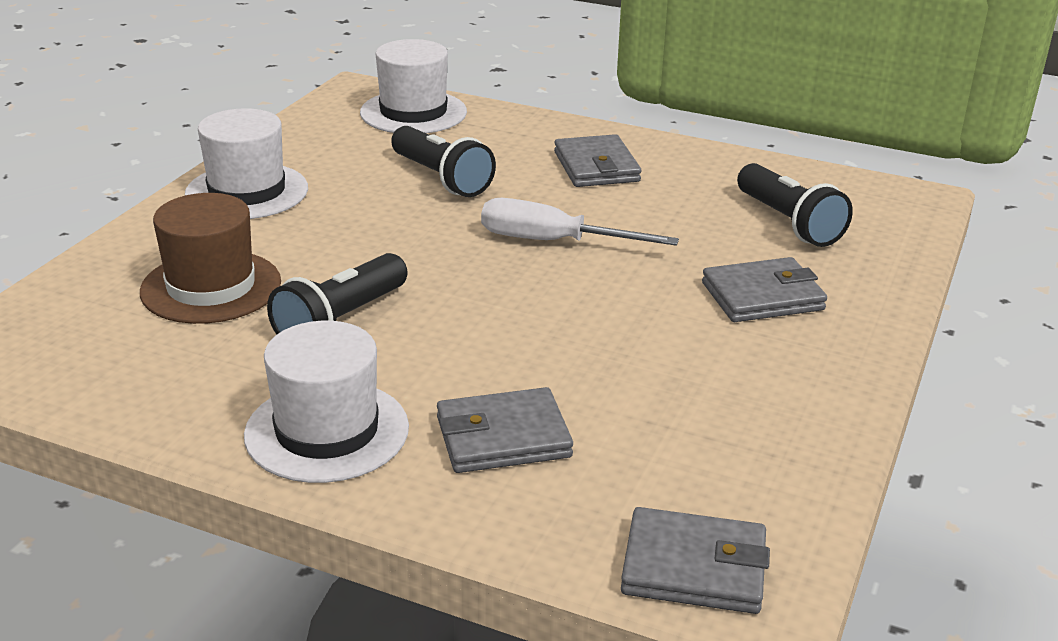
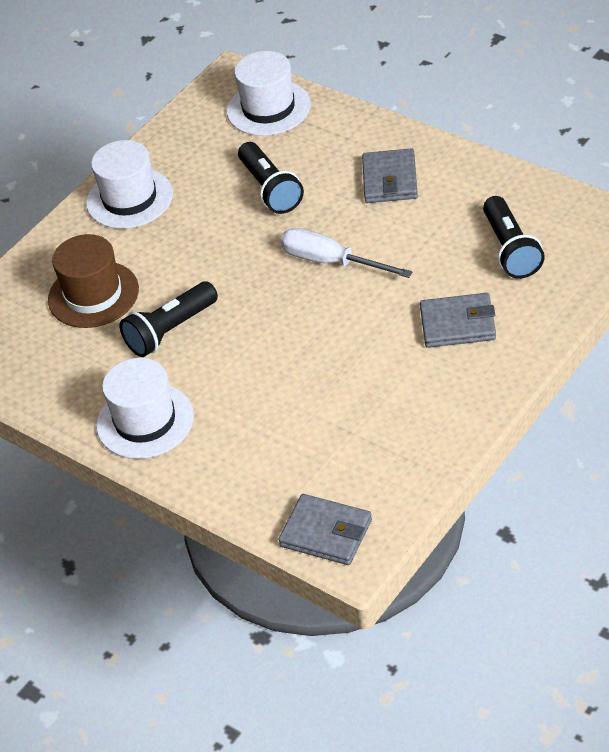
camera: 20 degrees right, 15 degrees up
grey wallet [437,387,573,473] -> none

